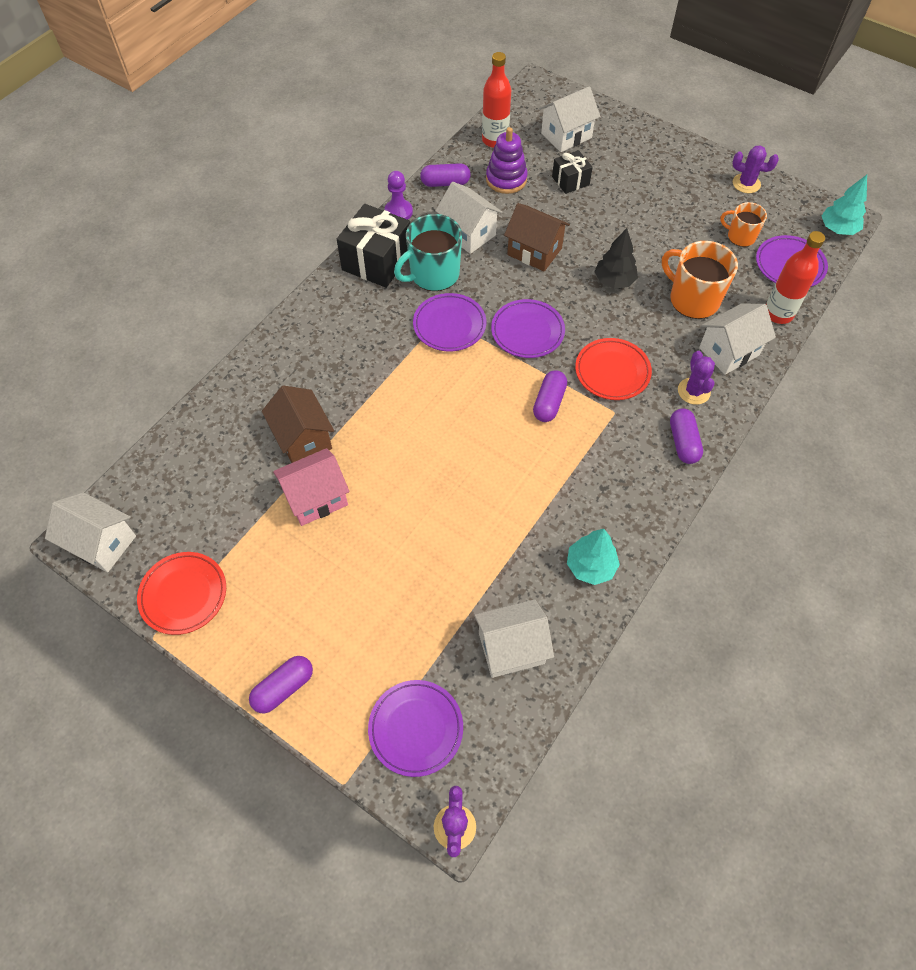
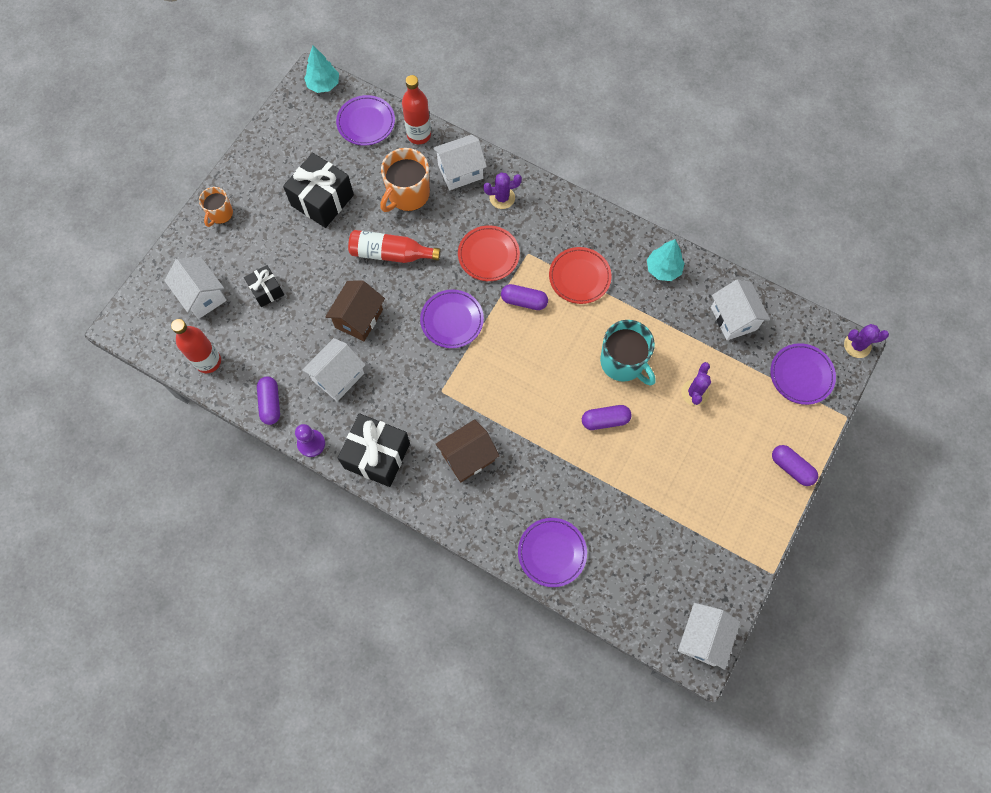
camera: 95 degrees left, 10 degrees up
red plate [137,552,226,635] -> red plate moved to [549,247,612,304]
brown house [262,385,334,463] -> brown house moved to [435,419,500,482]
pink house [273,448,349,526] -> none
turquoise mug [394,214,462,291] -> turquoise mug moved to [600,320,656,386]
purple plate [413,293,486,351] -> purple plate moved to [518,518,587,587]
purple stacking toy [486,127,528,194] -> none
black tree [594,228,638,289] -> red bottle [348,230,441,263]
purple capsule [670,408,703,464] -> purple capsule moved to [582,405,632,430]
white house [699,303,776,375] -> white house turned 75 degrees counterclockwise [433,134,487,190]
orange mug [720,202,767,247] -> orange mug moved to [199,187,233,227]
purple cactus [733,146,779,193] -> purple cactus moved to [681,362,711,406]
none -> black gift [283,153,354,228]

